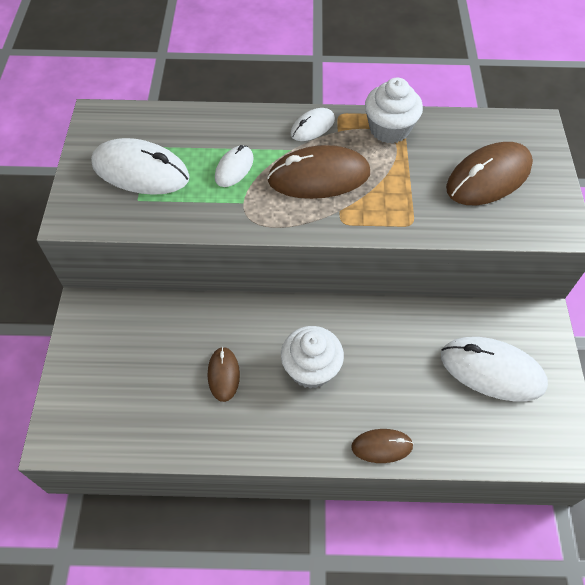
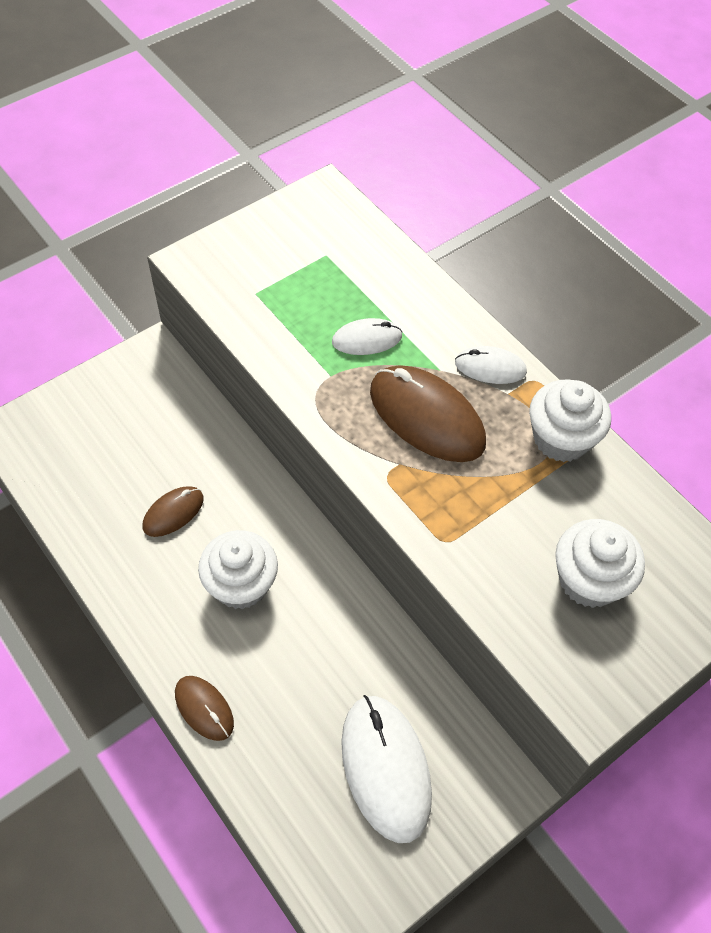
camera: 50 degrees right, 0 degrees up
white mouse [91,138,190,195] -> none
brown mouse [446,142,533,205] -> white cupcake [555,519,645,608]

